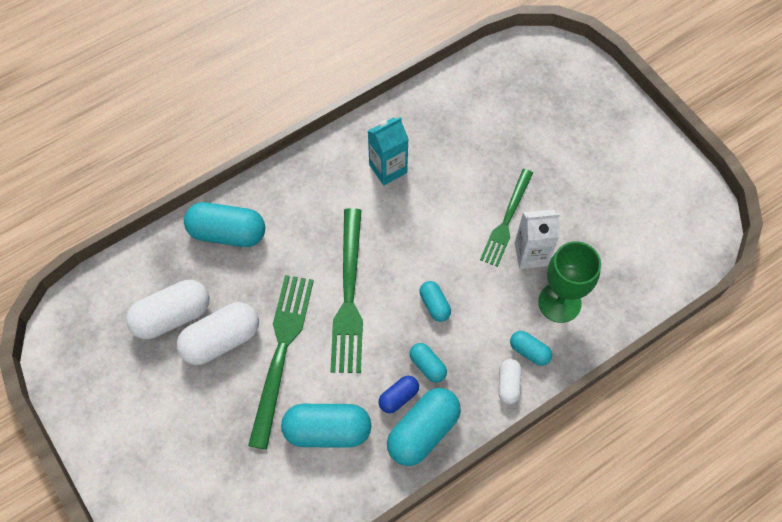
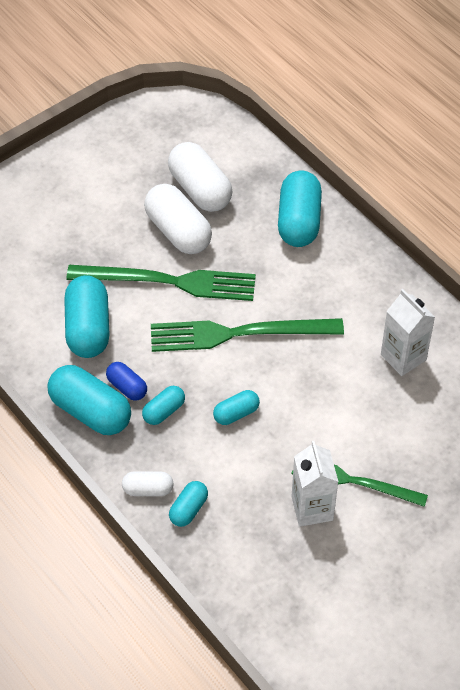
camera: 85 degrees right, 10 degrees down
turquoise carton [368,117,409,185] -> white carton [381,289,435,376]
green goblet [538,241,601,323] -> none

